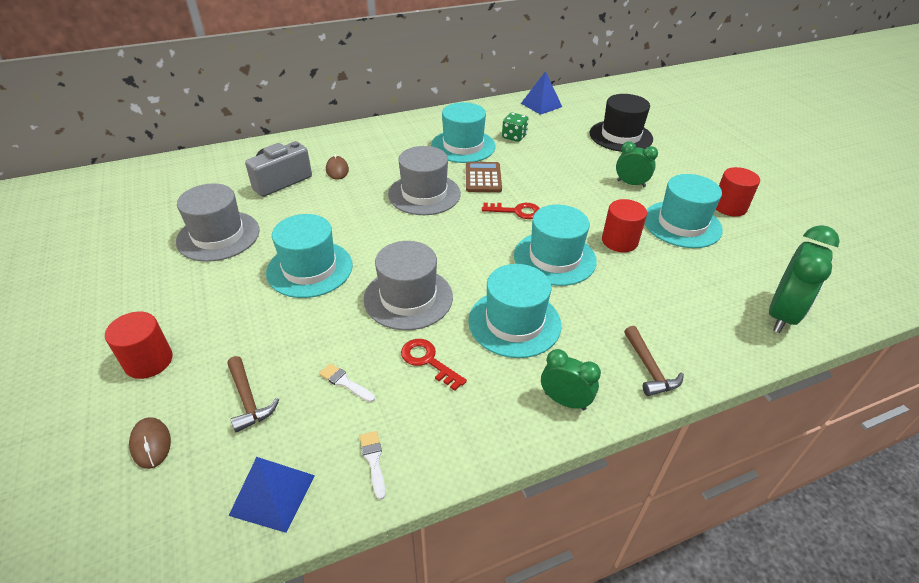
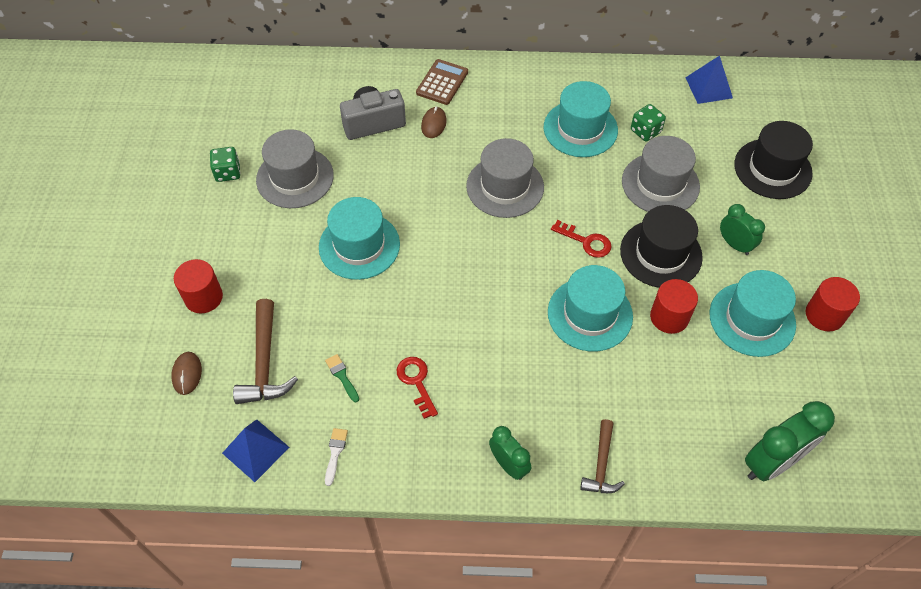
camera: 25 degrees right, 15 degrees up
brown hammer [227,356,280,433] -> brown hammer [233,299,298,404], size x1.55
white brush [319,363,375,402] -> green brush [325,354,359,402]
grey hat [363,241,453,330] -> grey hat moved to [622,136,700,212]
brown calculator [466,162,502,192] -> brown calculator moved to [416,59,468,105]
turquoise hat [468,264,562,358] -> none
none -> green dice [210,147,240,182]
none -> black hat [620,205,703,288]

